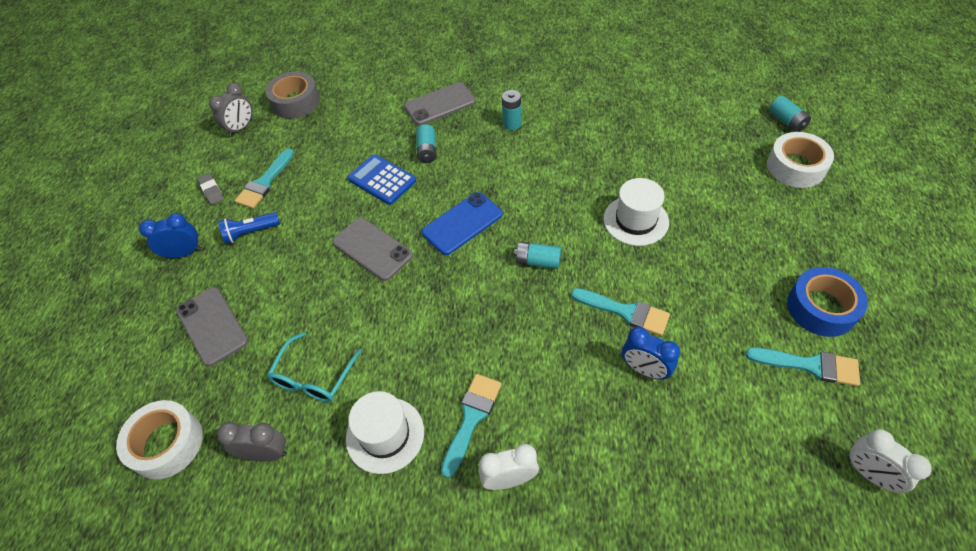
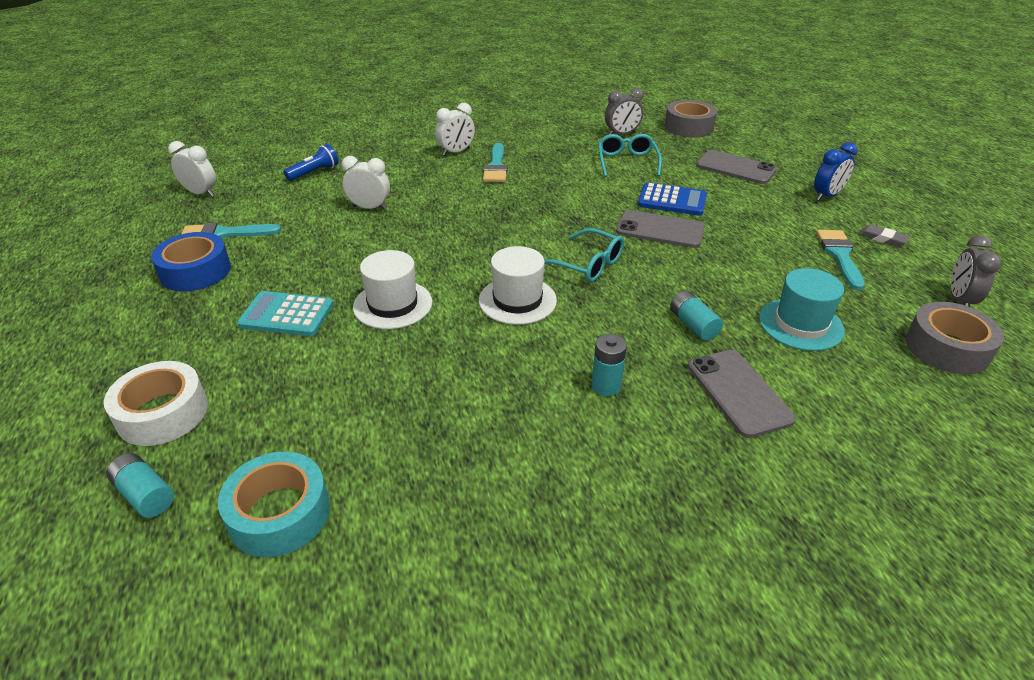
camera: 155 degrees right, 15 degrees down
white tape [116,400,203,479] -> grey tape [665,100,717,138]
blue flashlight [218,212,280,244] -> blue flashlight moved to [284,144,339,181]
white hat [346,391,424,474] -> white hat moved to [479,246,557,325]
blue calculator [348,154,416,205] -> blue calculator moved to [638,182,707,216]
grey phone [404,82,476,125] -> grey phone turned 60 degrees counterclockwise [688,350,796,438]
blue phone [422,192,503,255] -> turquoise glasses [544,228,624,282]
turquoise battery [514,242,561,269] -> none
turquoise brush [571,288,670,336] -> none
blue clock [622,327,680,380] -> white clock [341,156,390,210]
none -> turquoise tape [218,452,330,557]
none -> turquoise calculator [237,291,334,336]
none -> turquoise hat [759,268,845,351]

